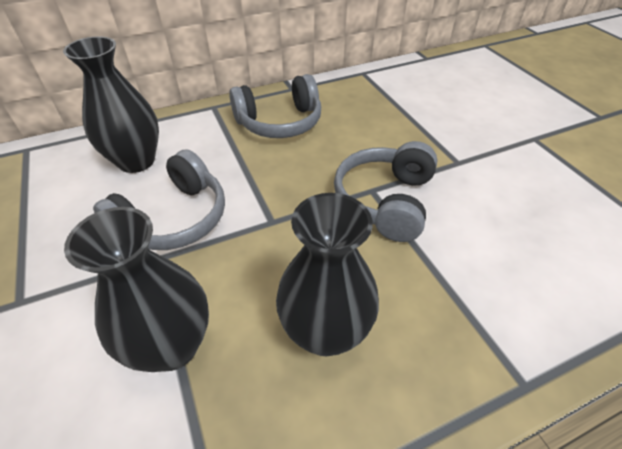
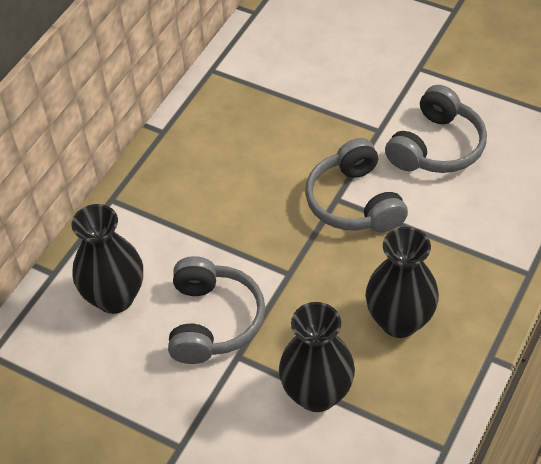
camera: 35 degrees left, 5 degrees up
grey headphones [229,74,321,138] -> grey headphones moved to [385,85,487,173]

